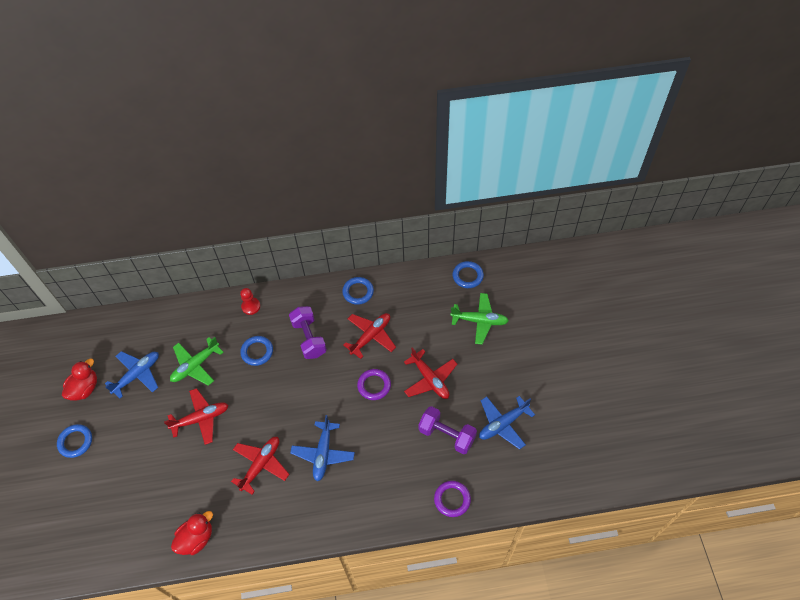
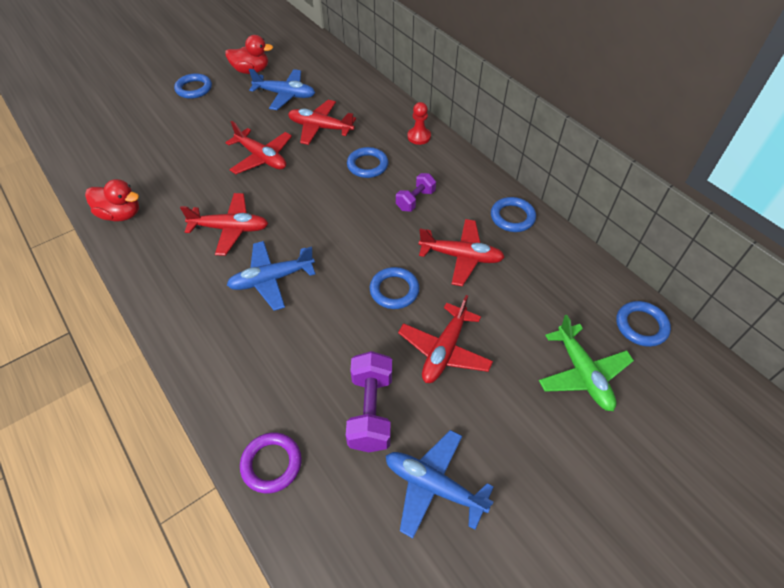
camera: 60 degrees right, 5 degrees down
green plane [170,337,224,386] -> red plane [288,100,356,145]
purple dumbbell [289,306,327,359] -> purple dumbbell [396,173,436,212], size x0.63
purple ring [357,369,391,400] -> blue ring [370,267,420,309]

